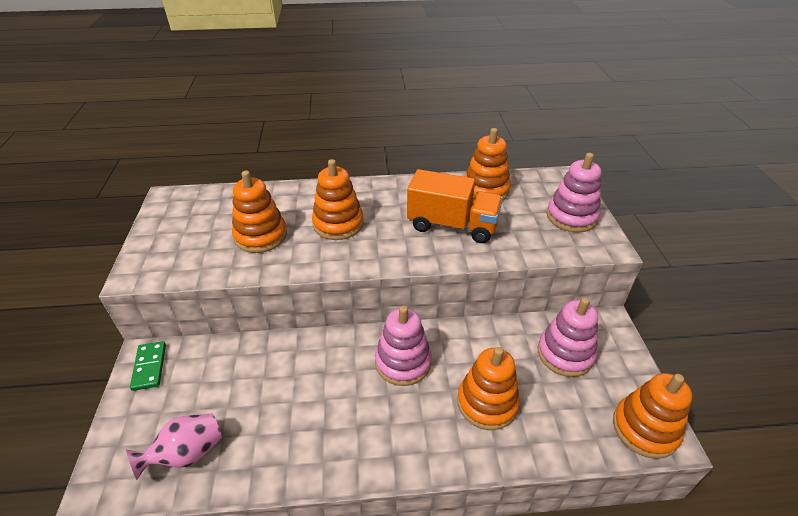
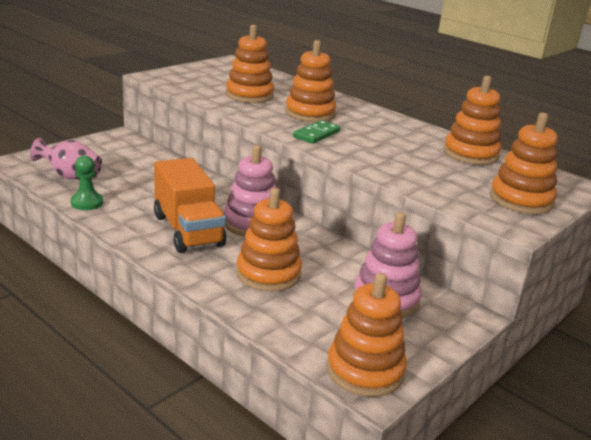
camera: 45 degrees right, 15 degrees down
green domino [130,341,166,391] -> green domino moved to [293,120,340,144]
orange truck [407,169,503,243] -> orange truck moved to [154,158,226,253]
pink stacking toy [546,153,601,233] -> orange stacking toy [490,113,558,214]
none -> green pawn [71,155,103,210]

